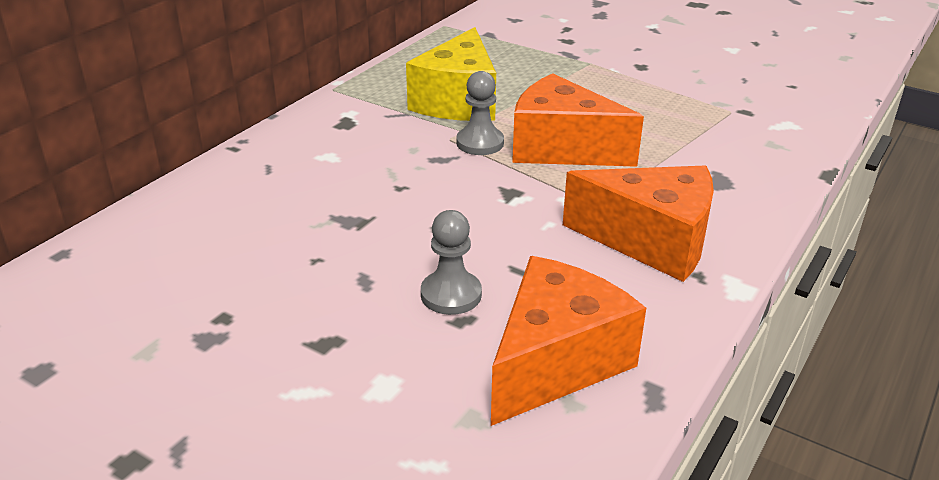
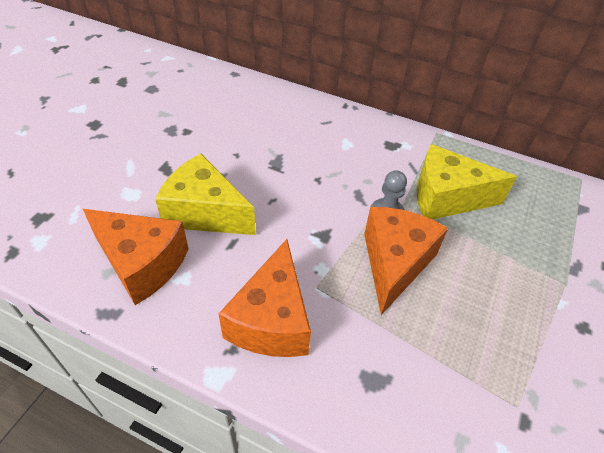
camera: 80 degrees right, 15 degrees up
grey pawn [421,210,482,315] -> yellow cheese [155,154,256,235]

